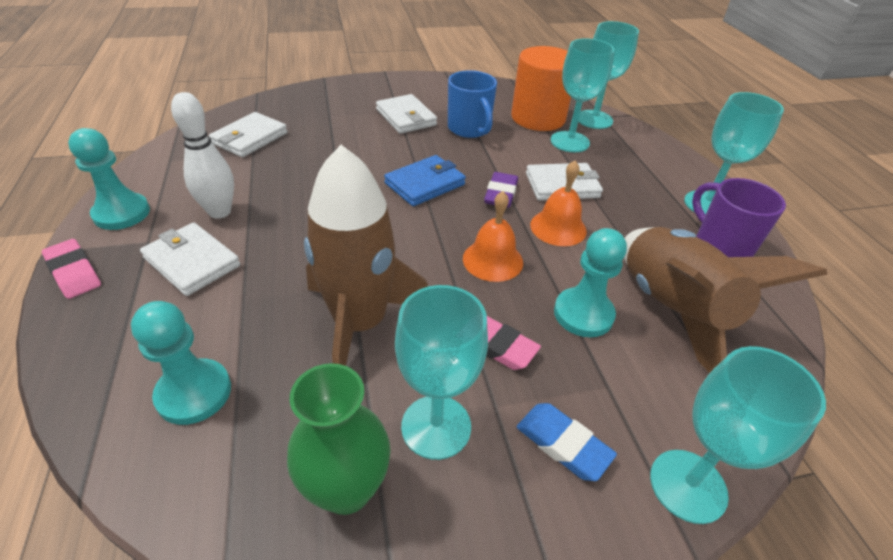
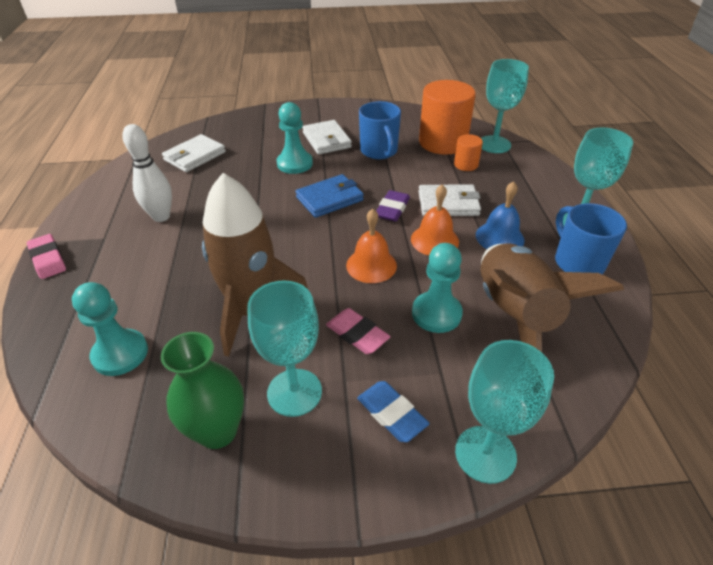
camera: 10 degrees right, 0 degrees up
turquoise pawn [68,128,150,230] -> turquoise pawn moved to [276,102,313,174]
white wallet [140,222,240,296] -> none
turquoise goblet [551,38,614,152] -> orange cylinder [454,134,483,171]
purple mug [692,178,786,257] -> blue mug [555,203,627,274]
none -> blue bell [476,181,525,249]

